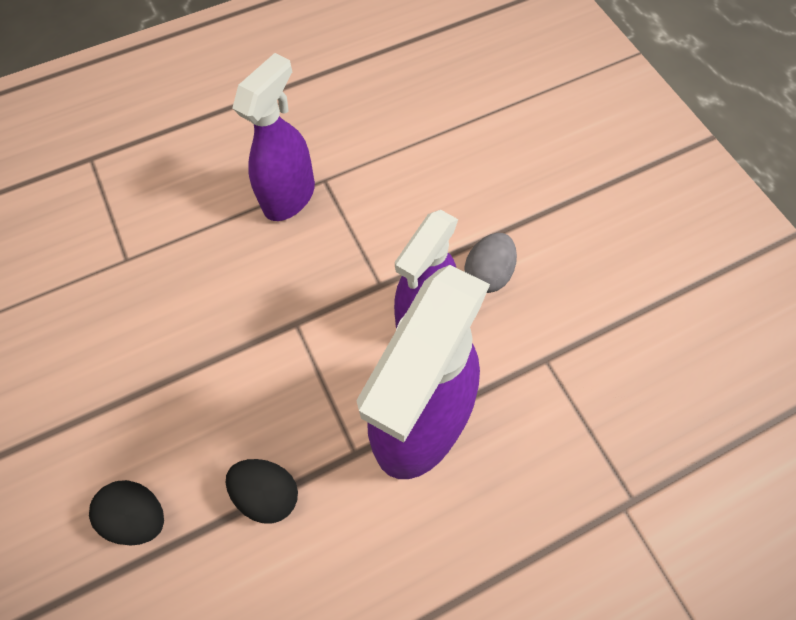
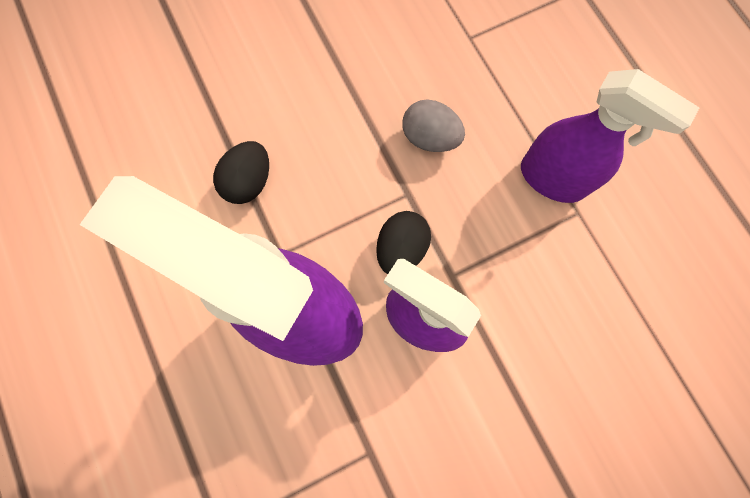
camera: 90 degrees right, 10 degrees up
black egg [89,480,164,545] -> black egg moved to [376,211,431,274]
grey egg [464,233,517,293] -> grey egg moved to [403,99,465,152]

